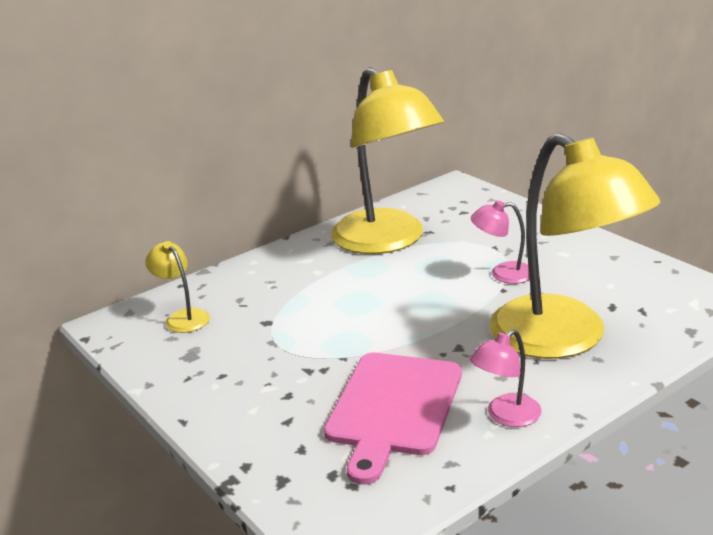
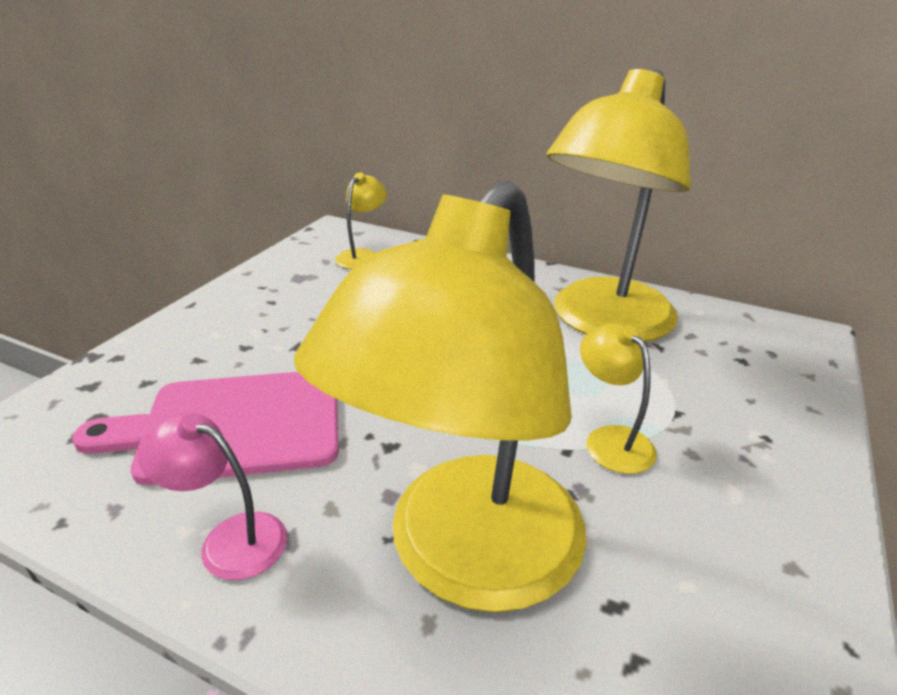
camera: 60 degrees right, 5 degrees up
pink lamp [471,200,530,284] -> yellow lamp [580,323,657,474]

